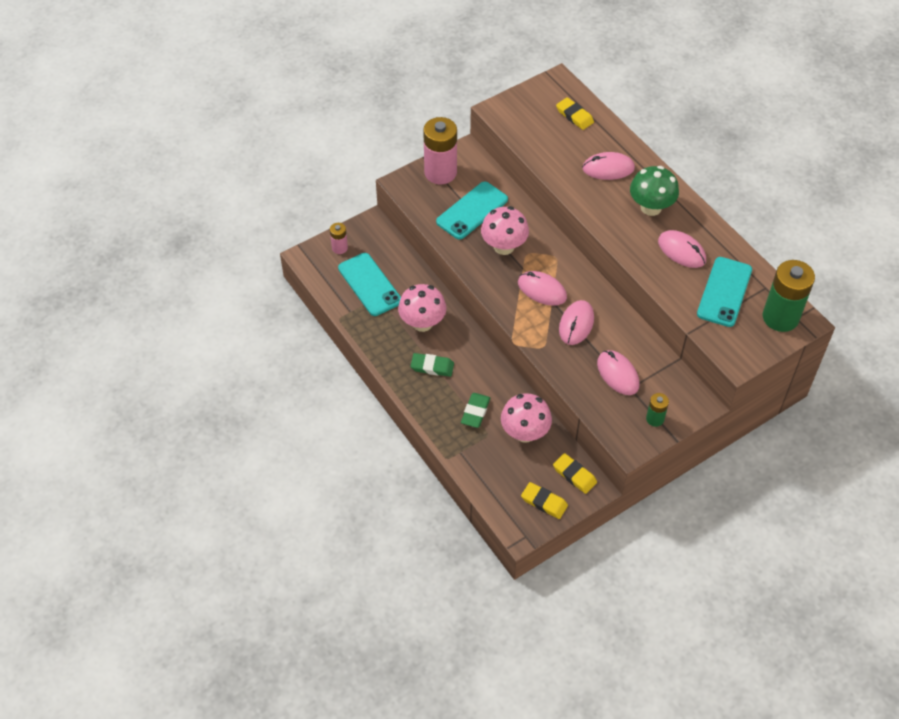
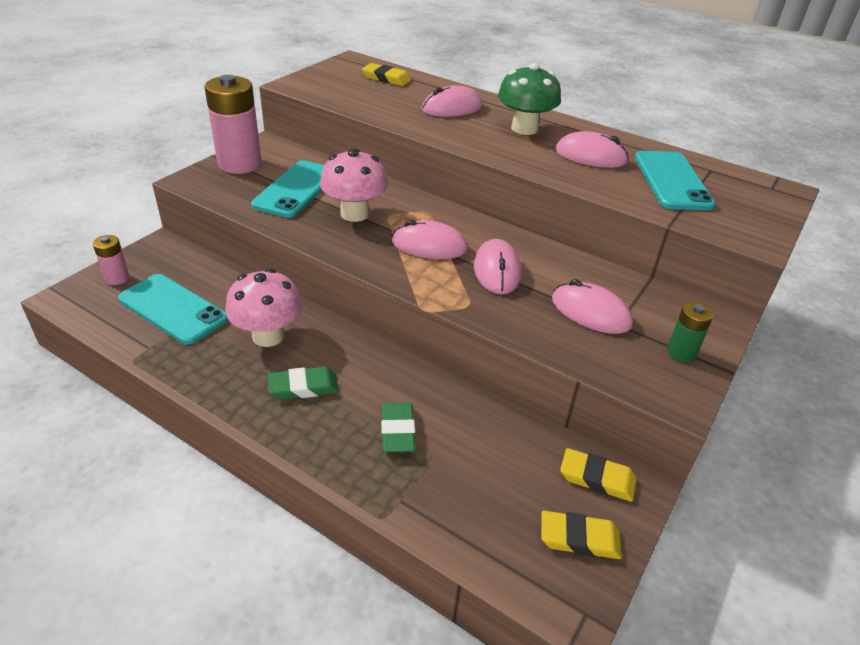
camera: 25 degrees left, 15 degrees down
pink mushroom [501,393,552,442] -> none
green battery [763,260,815,332] -> none

